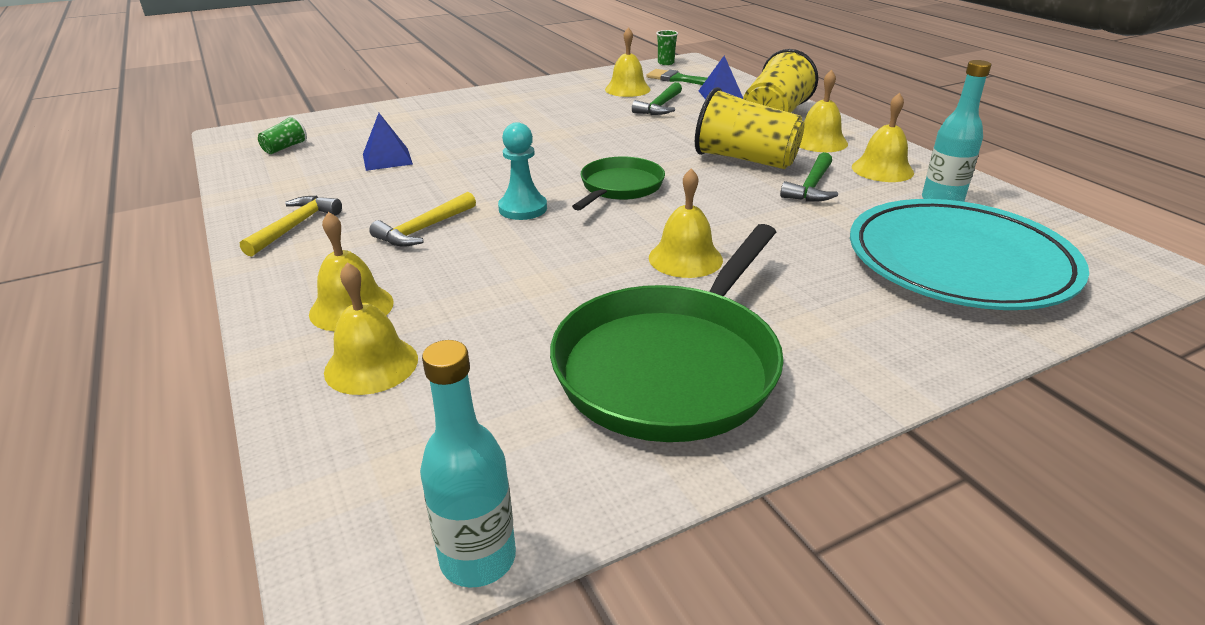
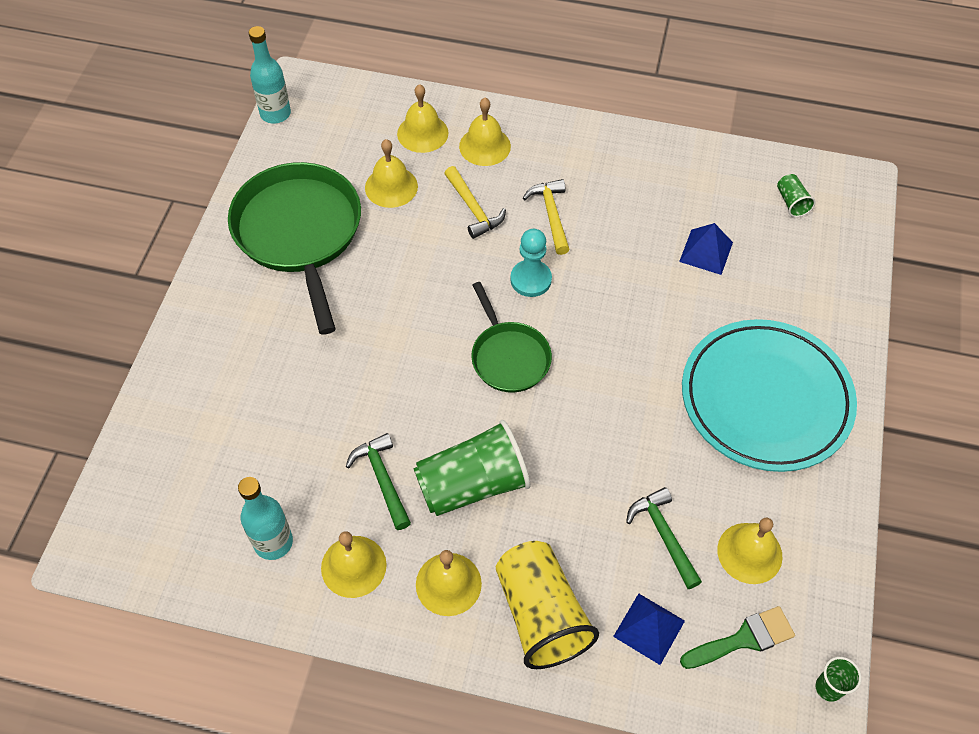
camera: 130 degrees right, 25 degrees up
yellow hammer [240,196,342,257] -> yellow hammer moved to [444,166,506,239]
yellow bell [649,168,723,278] -> yellow bell moved to [365,139,418,208]
yellow cup [695,87,805,169] -> green cup [414,420,531,516]
turquoise plate [850,199,1089,310] -> turquoise plate moved to [682,319,857,472]

